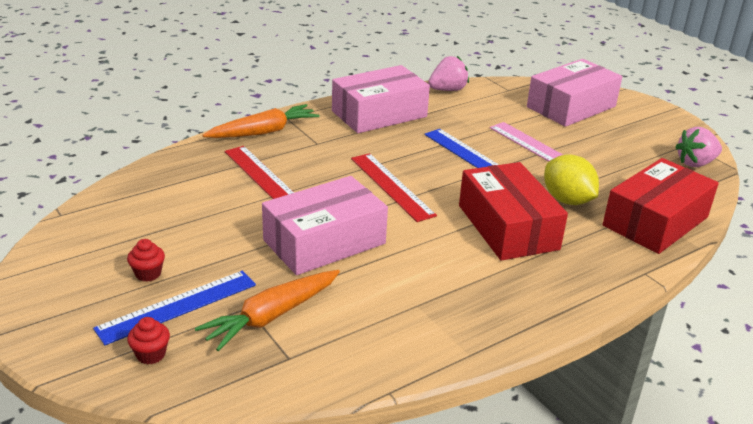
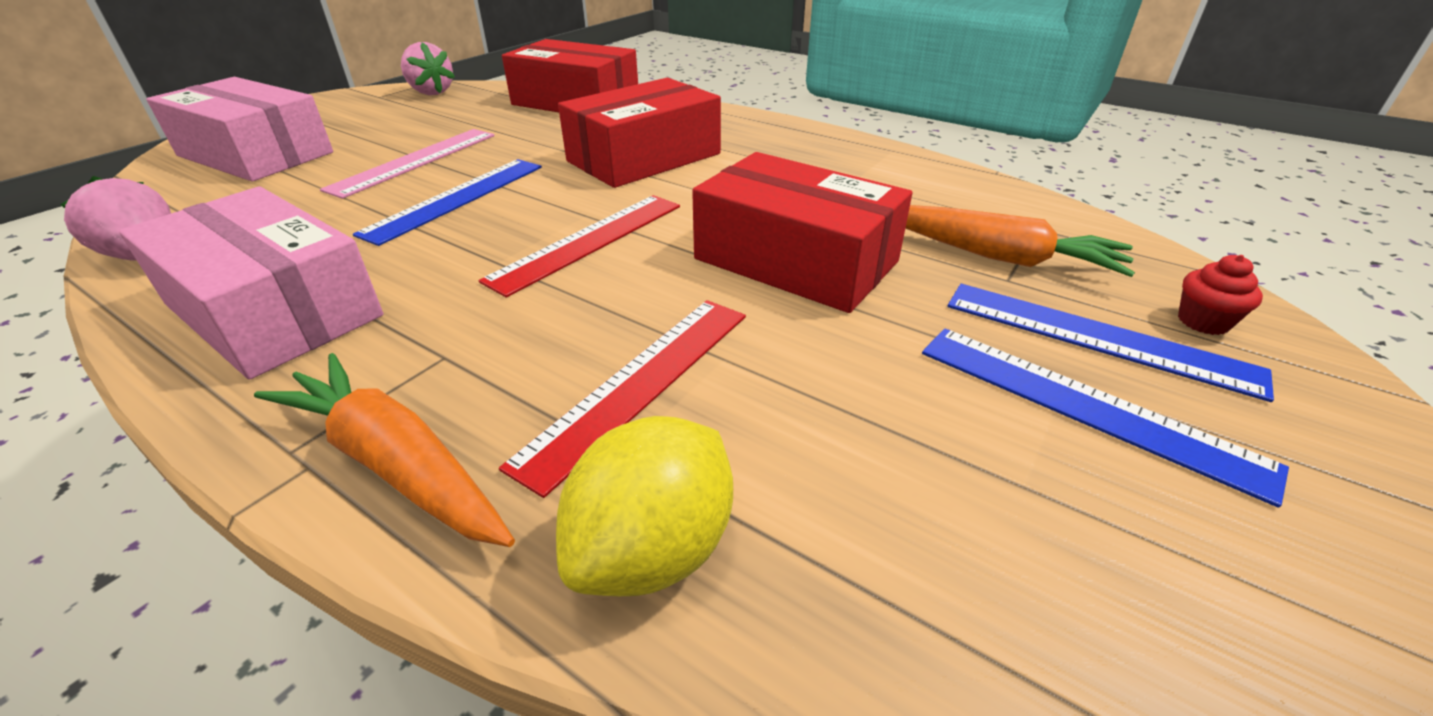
camera: 110 degrees left, 5 degrees up
red cupcake [127,239,165,282] -> blue ruler [922,329,1289,508]
pink box [262,176,388,275] -> red box [692,152,913,313]
yellow lemon [544,154,599,205] -> yellow lemon moved to [556,416,733,596]

